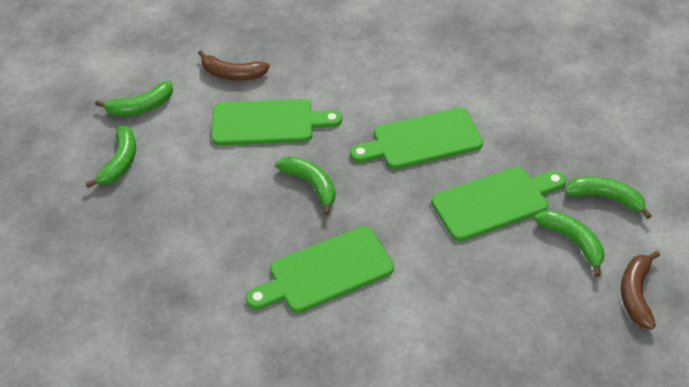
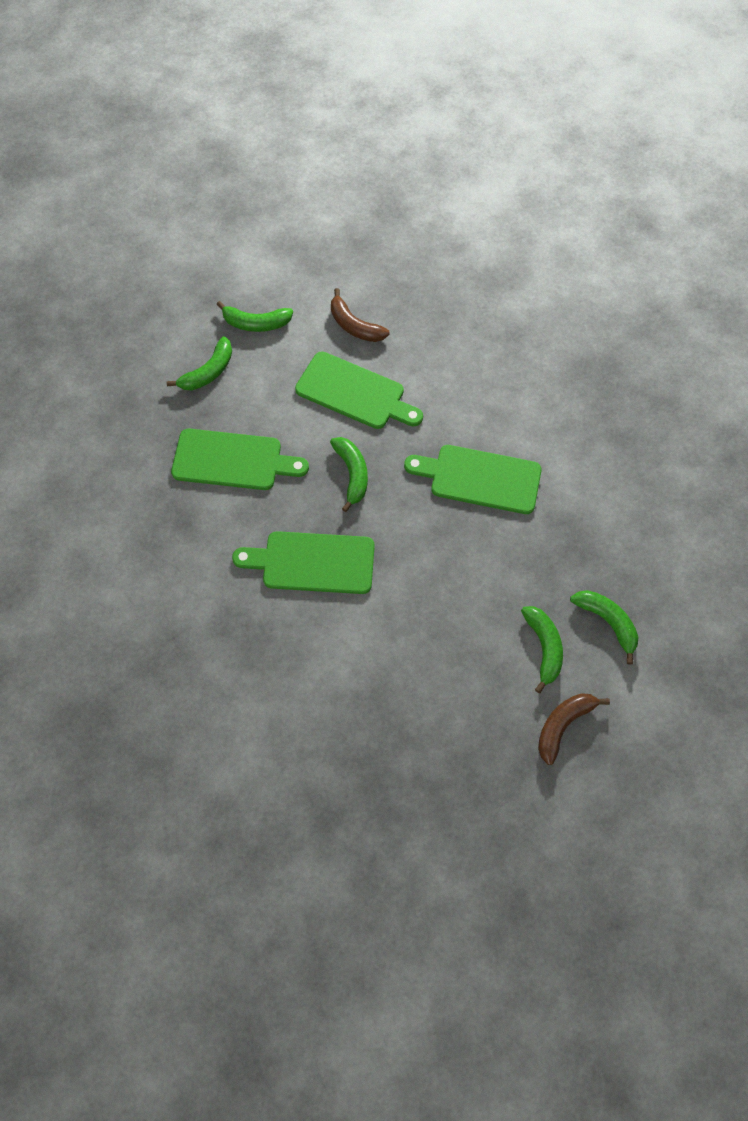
camera: 30 degrees right, 15 degrees up
green cutting board [431,167,566,241] -> green cutting board moved to [171,429,309,490]

